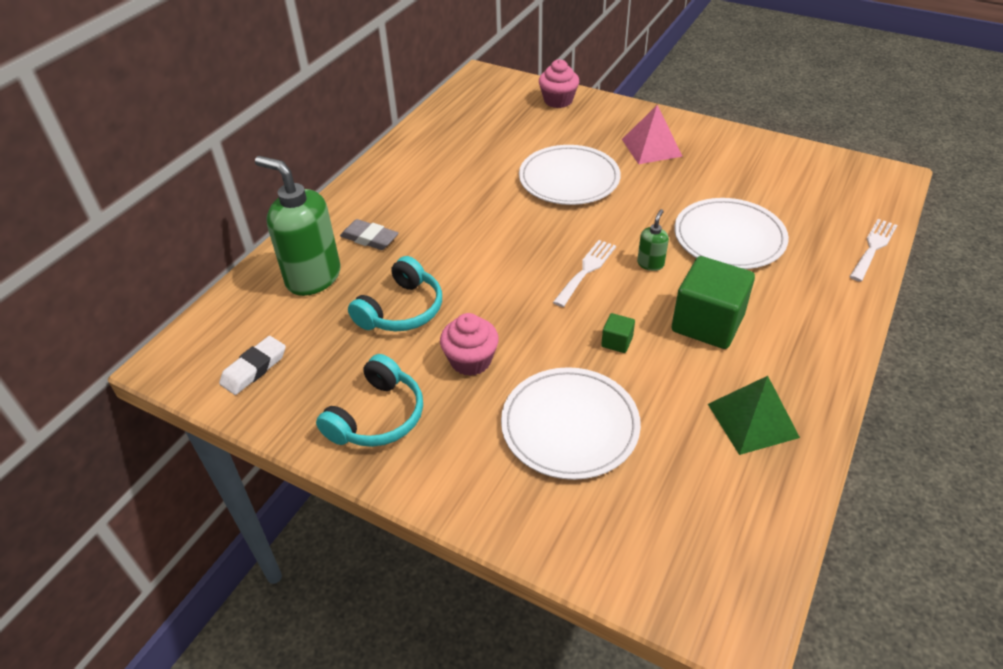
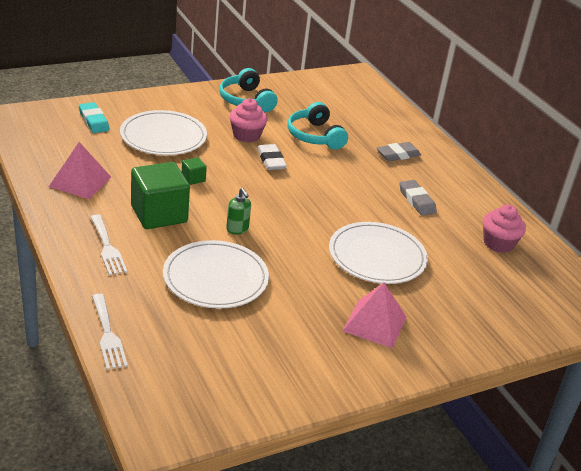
camera: 120 degrees right, 10 degrees down
white eraser [219,336,286,395] -> white eraser moved to [257,144,287,170]
green soap dispenser [255,156,341,296] -> none
pink cupcake [539,59,579,108] -> pink cupcake moved to [483,204,526,253]
white fork [553,240,616,307] -> white fork moved to [91,214,127,275]
green pyramid [708,376,800,455] -> pink pyramid [49,142,111,199]
none -> turquoise eraser [79,102,109,133]
none -> grey eraser [399,180,437,216]

